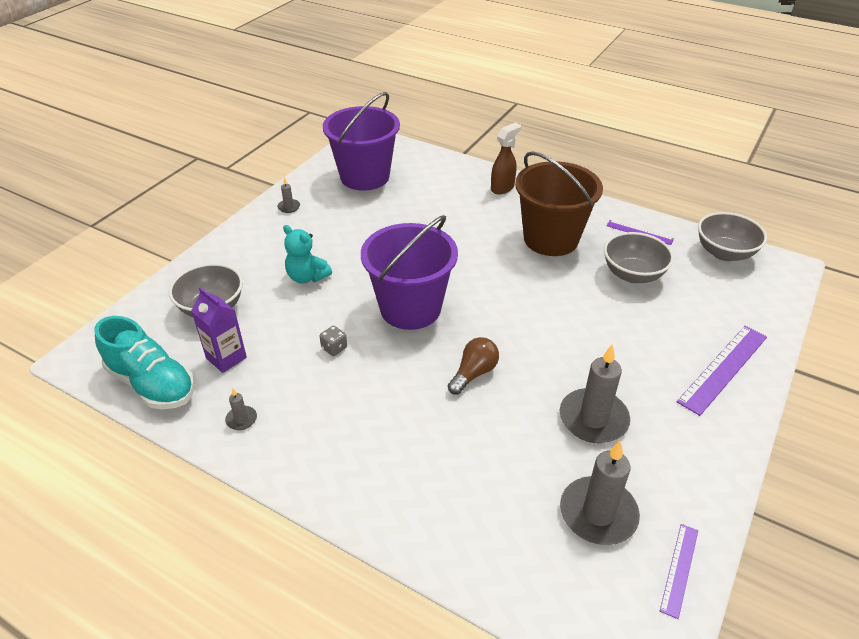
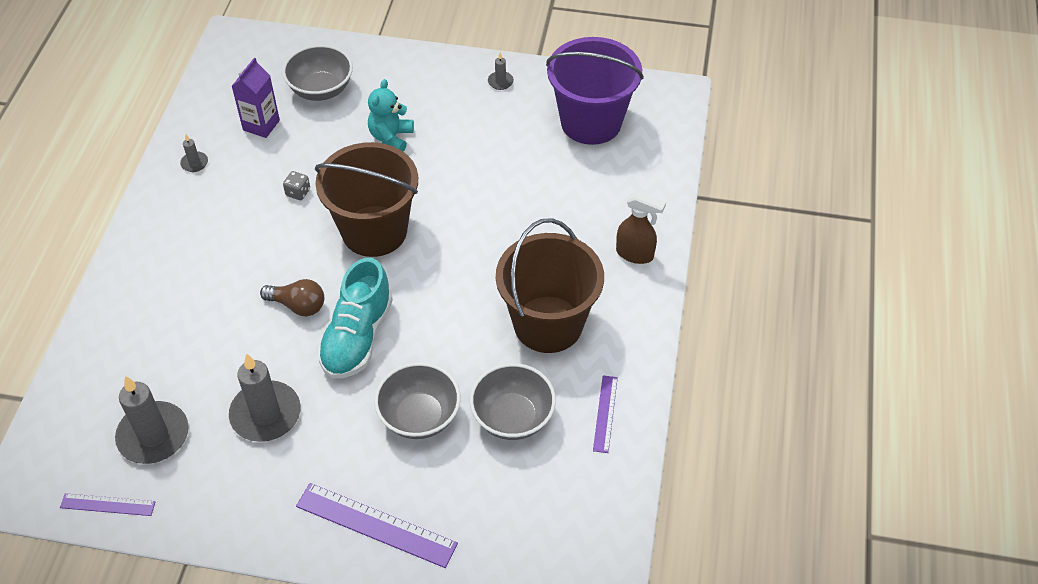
camera: 70 degrees right, 10 degrees up
turquoise shoe [94,316,195,409] -> turquoise shoe moved to [317,258,393,379]
purple bucket [361,215,458,330] -> brown bucket [315,142,418,257]
grey bowl [698,212,767,261] -> grey bowl moved to [374,362,461,439]

